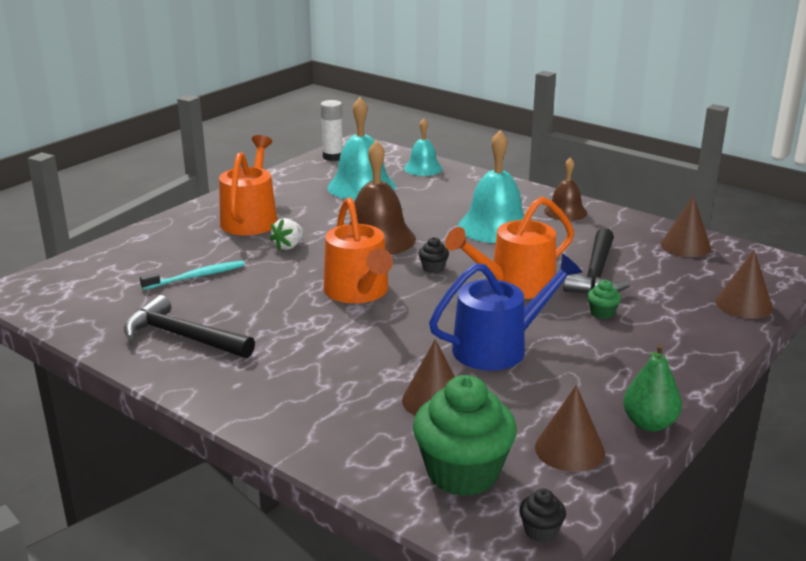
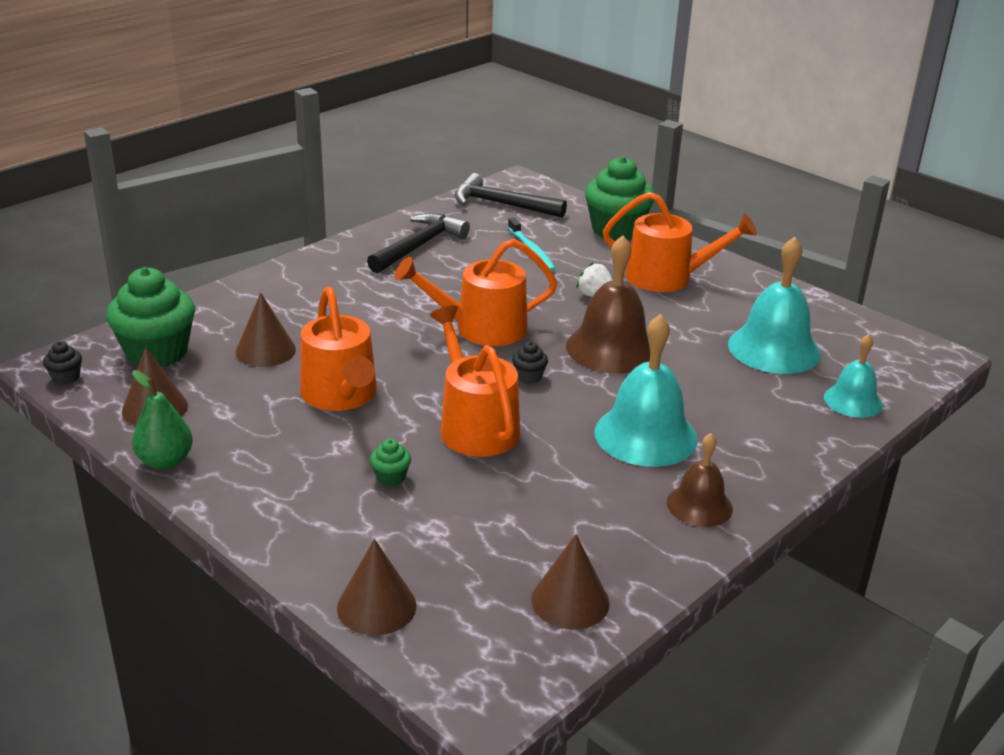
camera: 95 degrees right, 5 degrees up
white glue stick [320,100,343,161] -> none
blue watering can [429,254,582,371] -> orange watering can [300,287,377,411]
black hammer [563,228,631,293] -> black hammer moved to [454,173,567,218]
none -> green cupcake [585,156,654,241]

